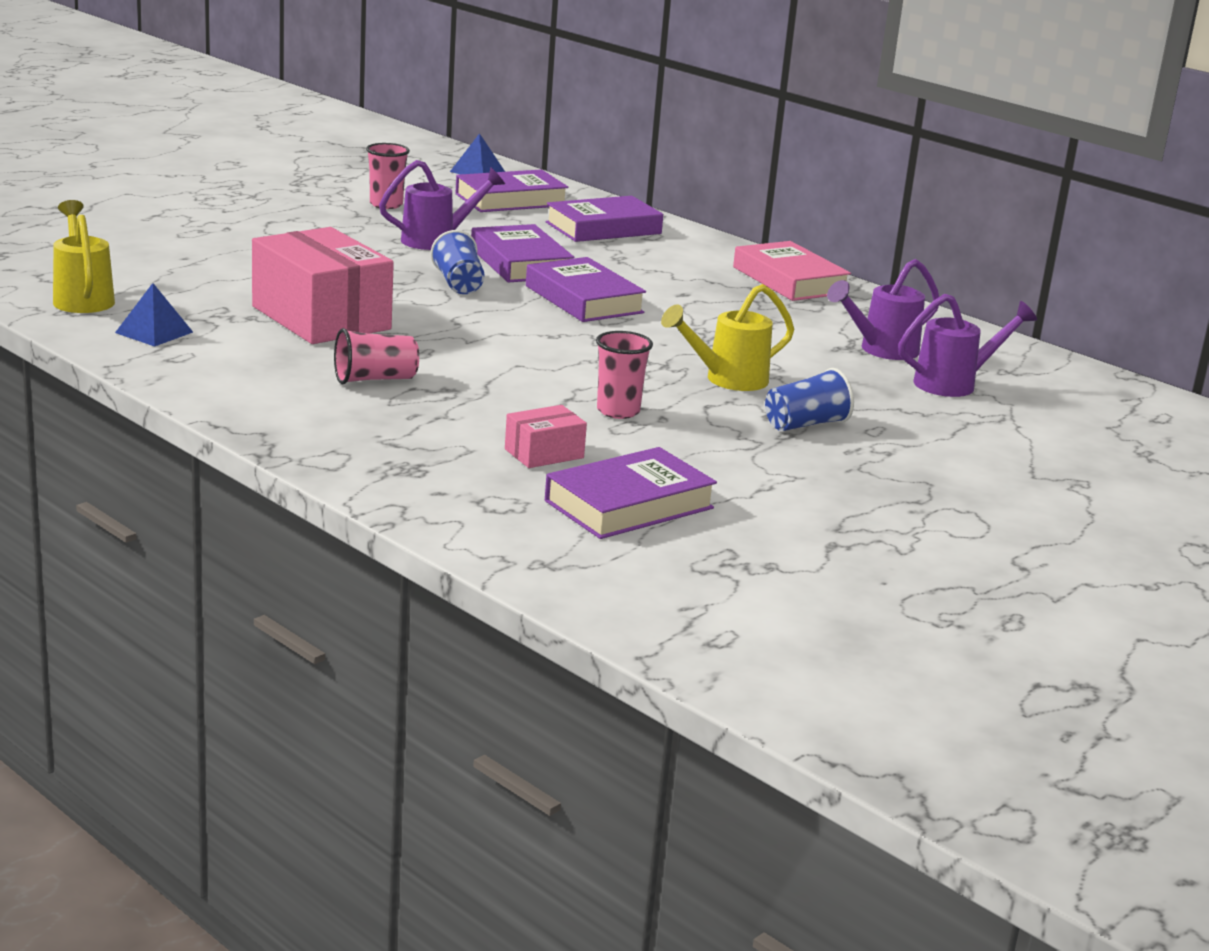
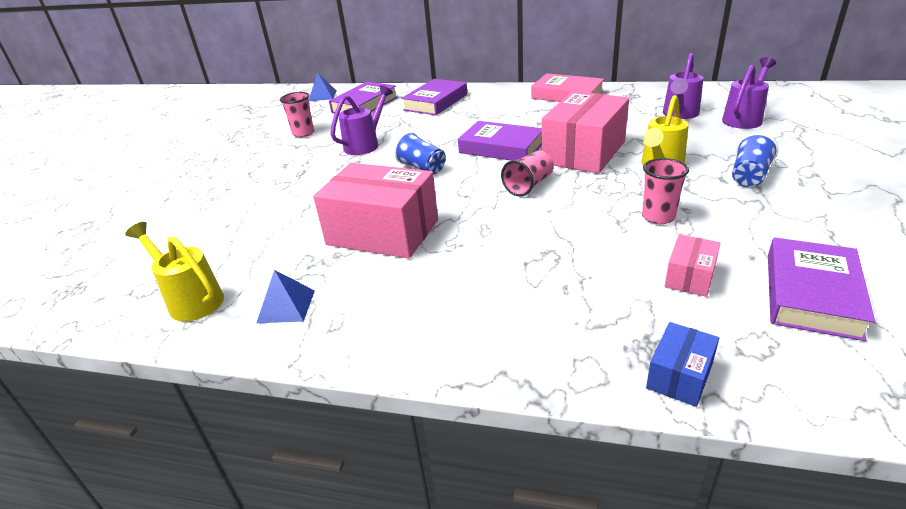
camera: 25 degrees left, 10 degrees up
pink cup [334,328,419,385] -> pink cup moved to [501,150,554,196]
purple book [471,224,574,283] -> none
none -> pink box [541,91,629,174]
none -> blue box [646,322,719,407]

